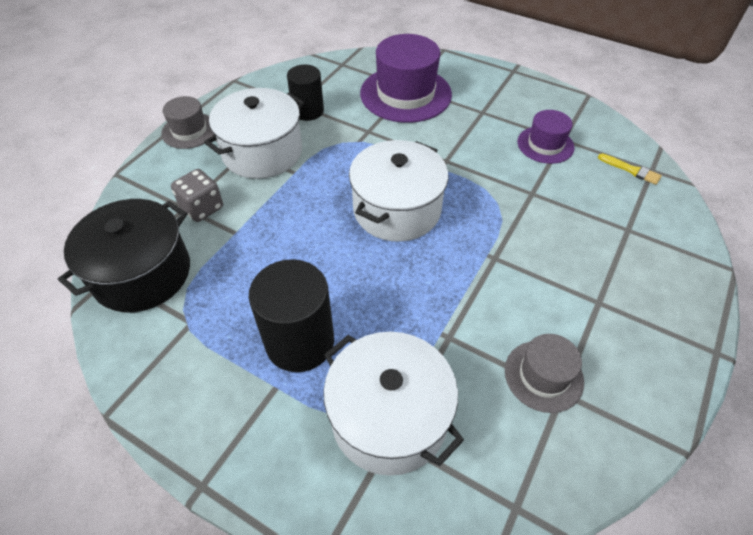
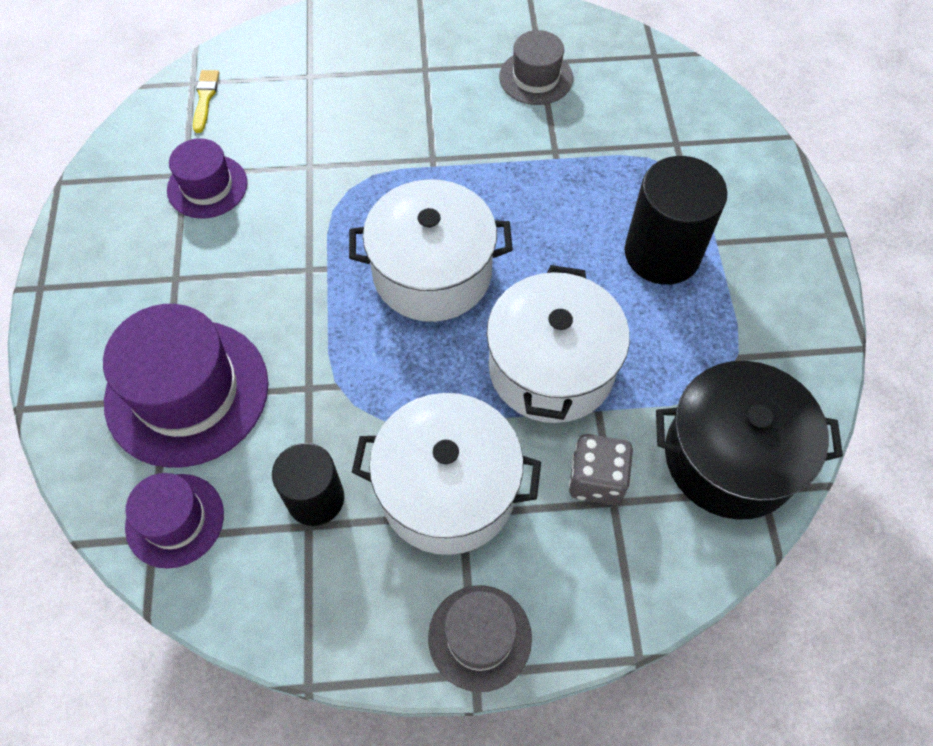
camera: 125 degrees left, 10 degrees up
white pot [323,332,464,476] -> white pot moved to [486,265,630,423]
none -> purple hat [125,473,224,569]

